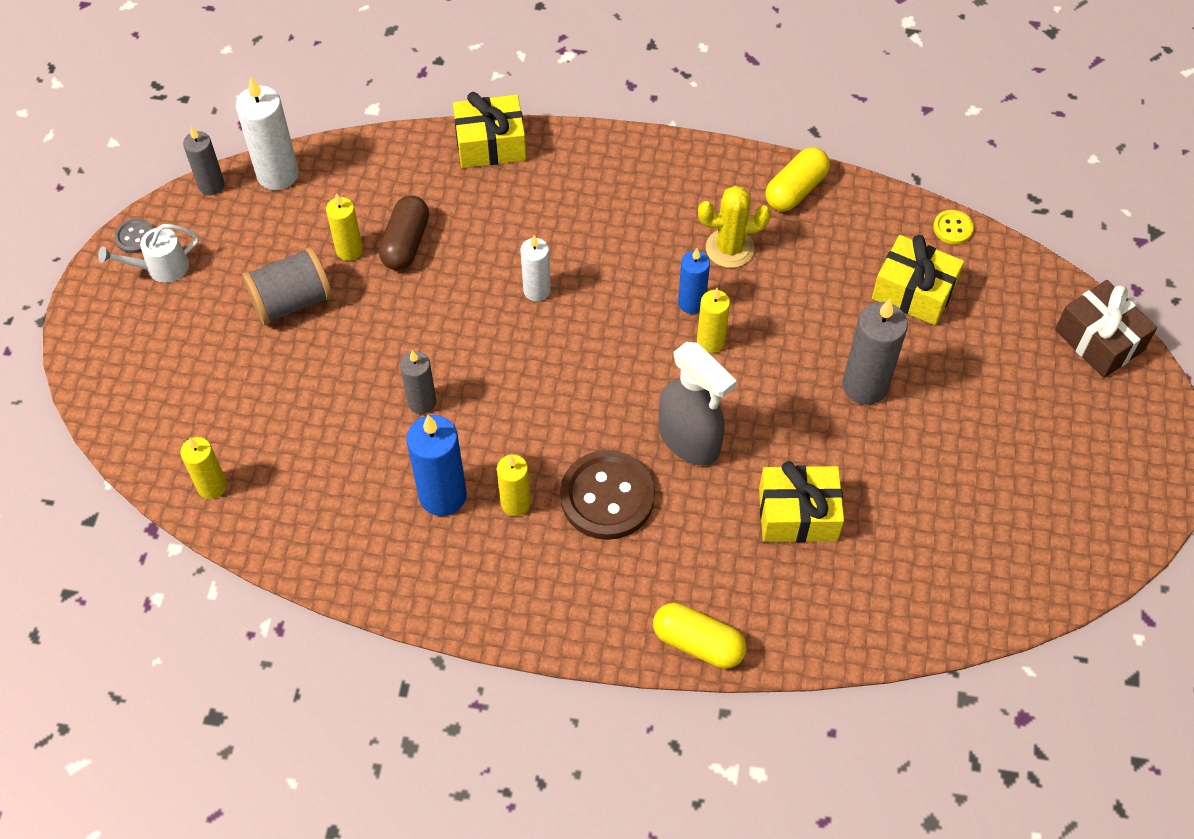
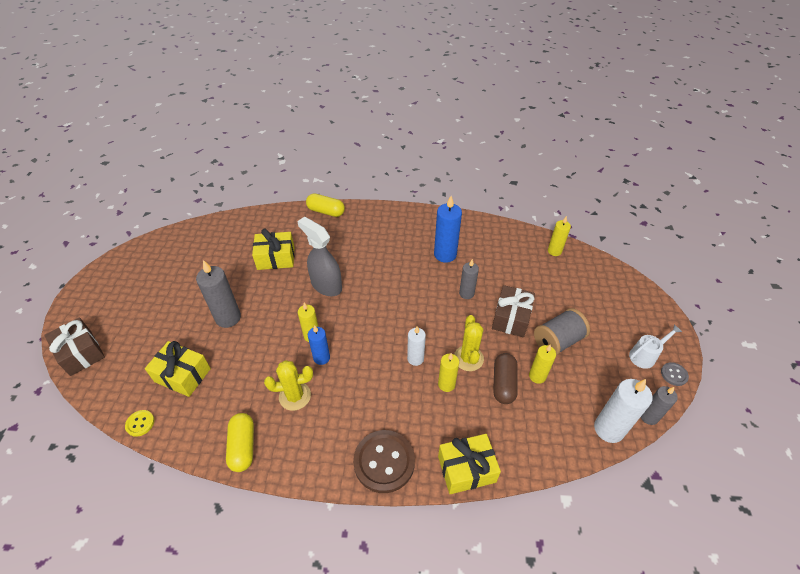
camera: 175 degrees right, 10 degrees down
yellow candle [497,455,531,516] -> yellow candle moved to [438,353,459,392]
brown button [560,450,655,540] -> brown button moved to [353,430,415,493]
yellow capsule [765,147,830,211] -> yellow capsule turned 45 degrees counterclockwise [226,413,254,472]
none -> yellow cactus [454,315,484,371]
none -> brown gift [492,285,535,338]

